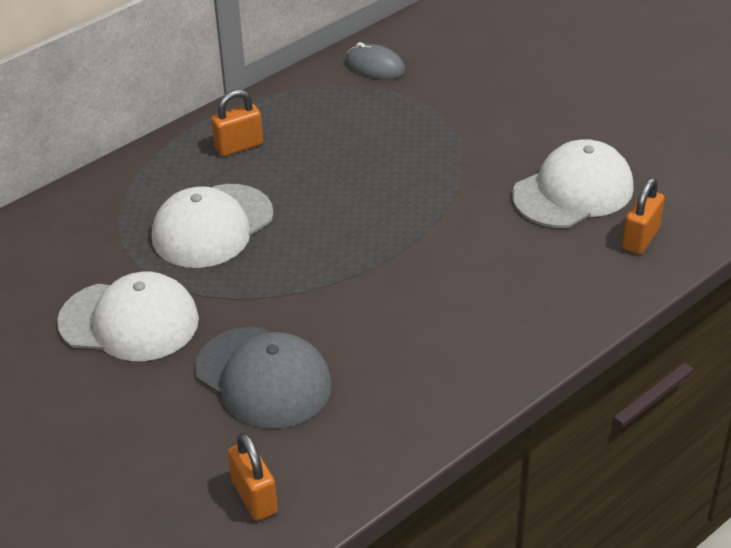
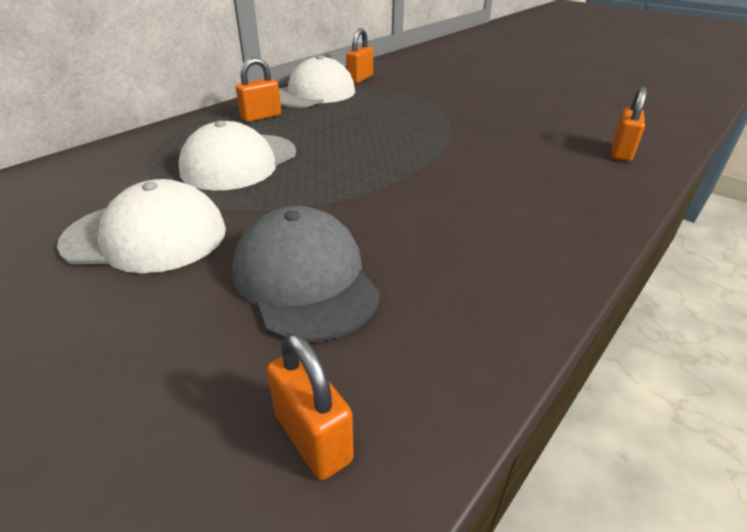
camera: 10 degrees left, 5 degrees down
grey cap [195,327,332,429] -> grey cap turned 150 degrees counterclockwise [232,206,380,342]
grey mouse [346,42,406,80] -> orange padlock [346,28,373,83]
white cap [512,139,634,228] -> white cap moved to [279,55,355,108]

